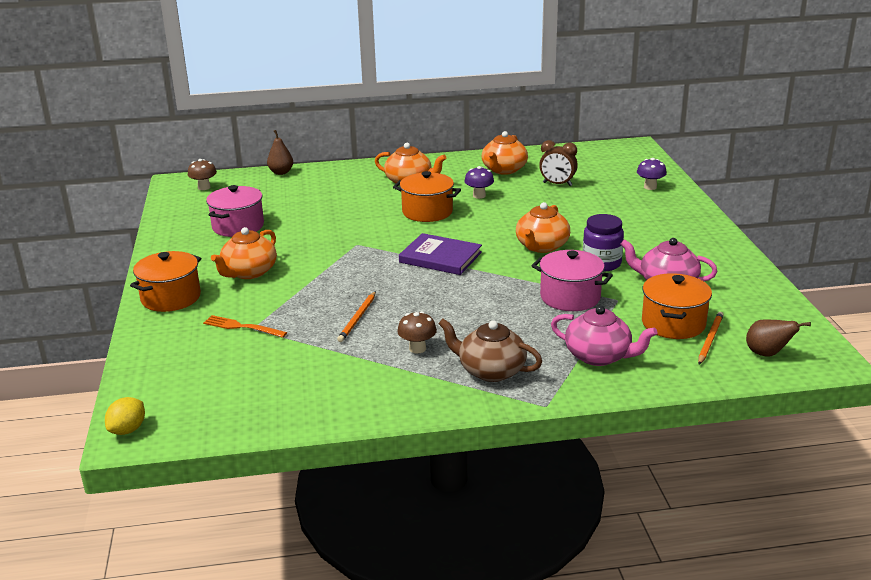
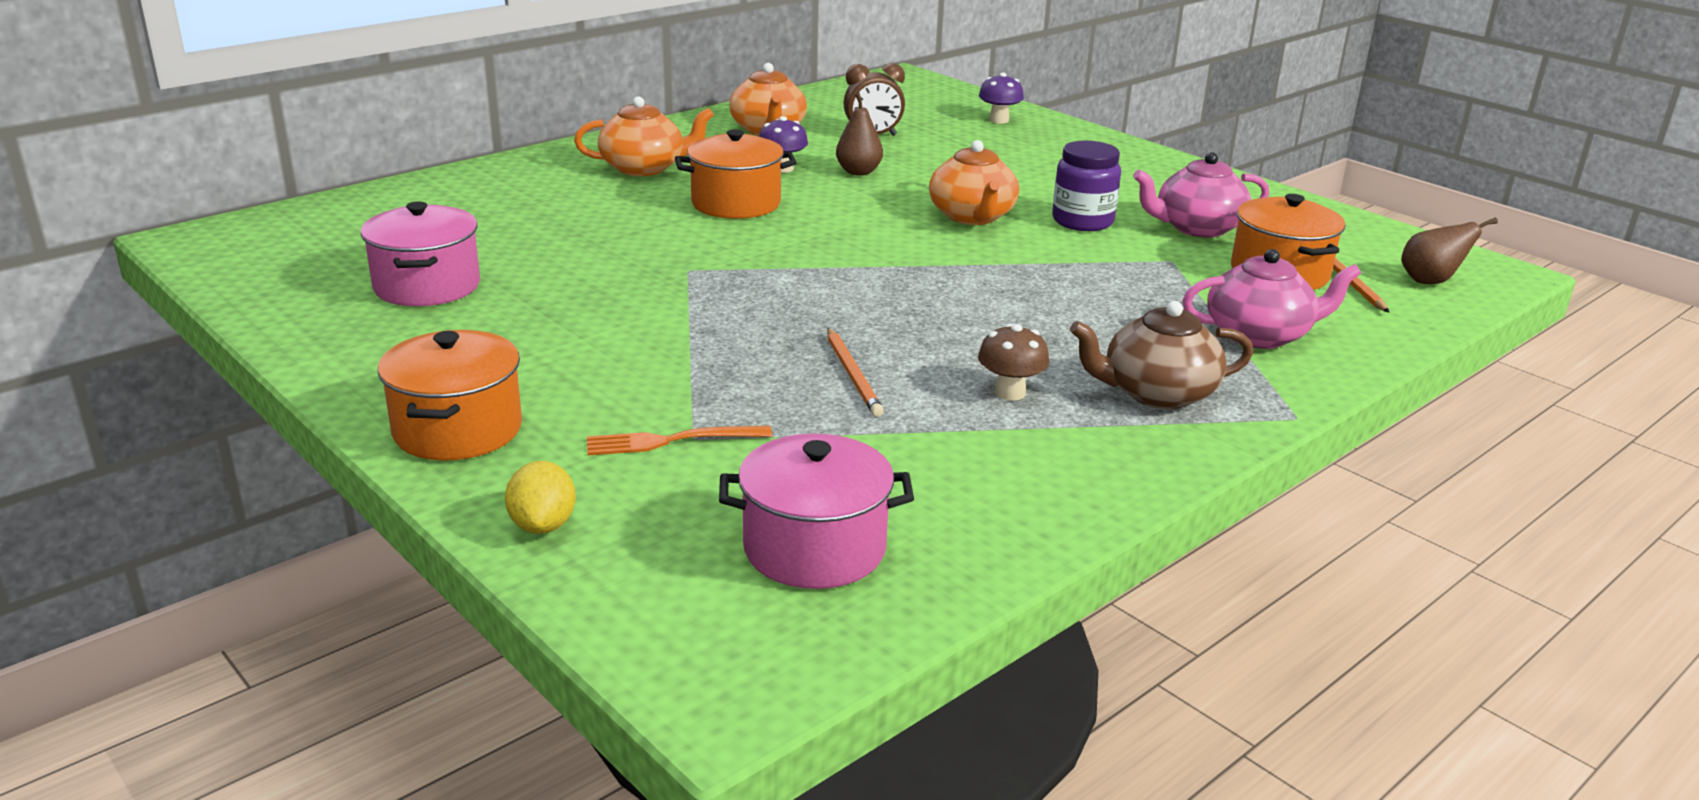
camera: 35 degrees left, 0 degrees up
yellow lemon [105,397,145,435] -> yellow lemon moved to [505,461,576,534]
brown mushroom [188,159,217,190] -> none
orange teapot [211,227,277,279] -> none
brown pear [267,130,293,175] -> brown pear moved to [836,92,883,176]
purple book [399,233,482,275] -> none
pink pot [532,250,613,311] -> pink pot moved to [719,433,914,589]

